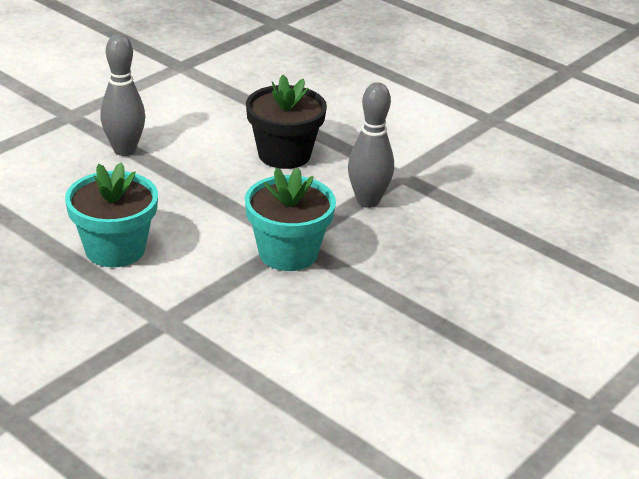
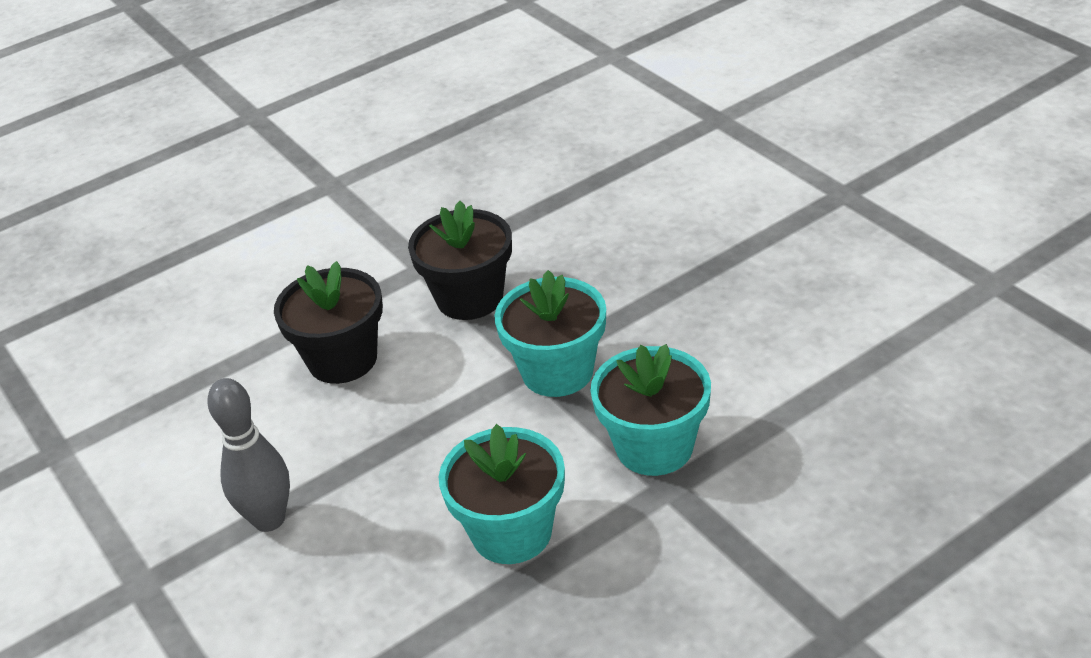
camera: 70 degrees left, 5 degrees up
grey bowling pin [348,82,394,208] -> black flower pot [408,201,512,320]
none -> turquoise flower pot [590,344,711,476]

